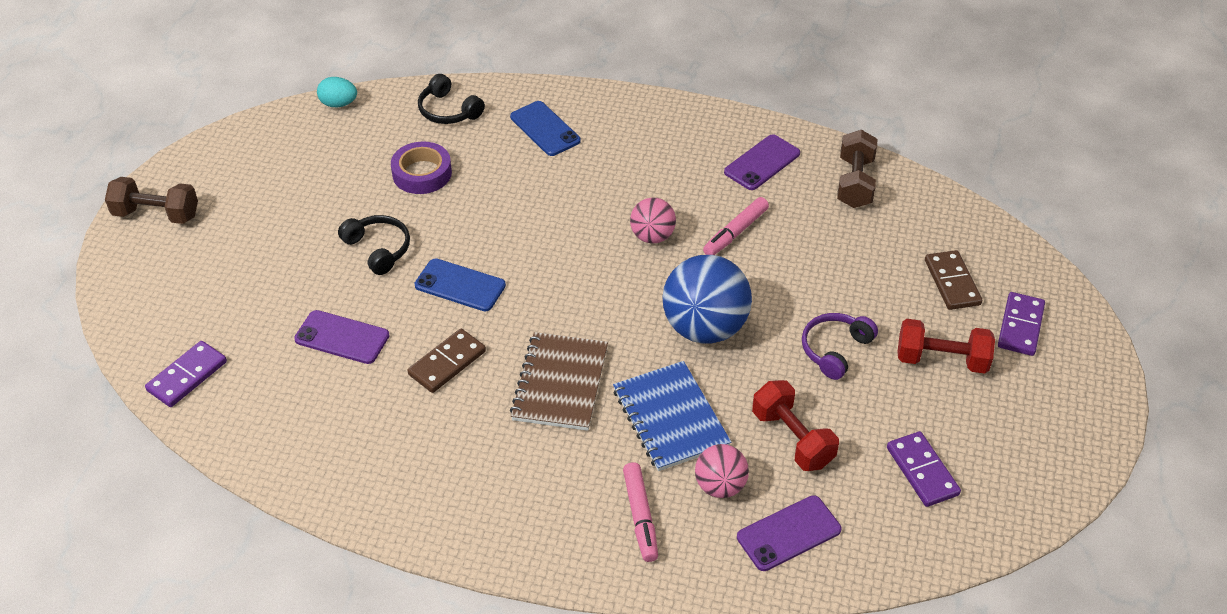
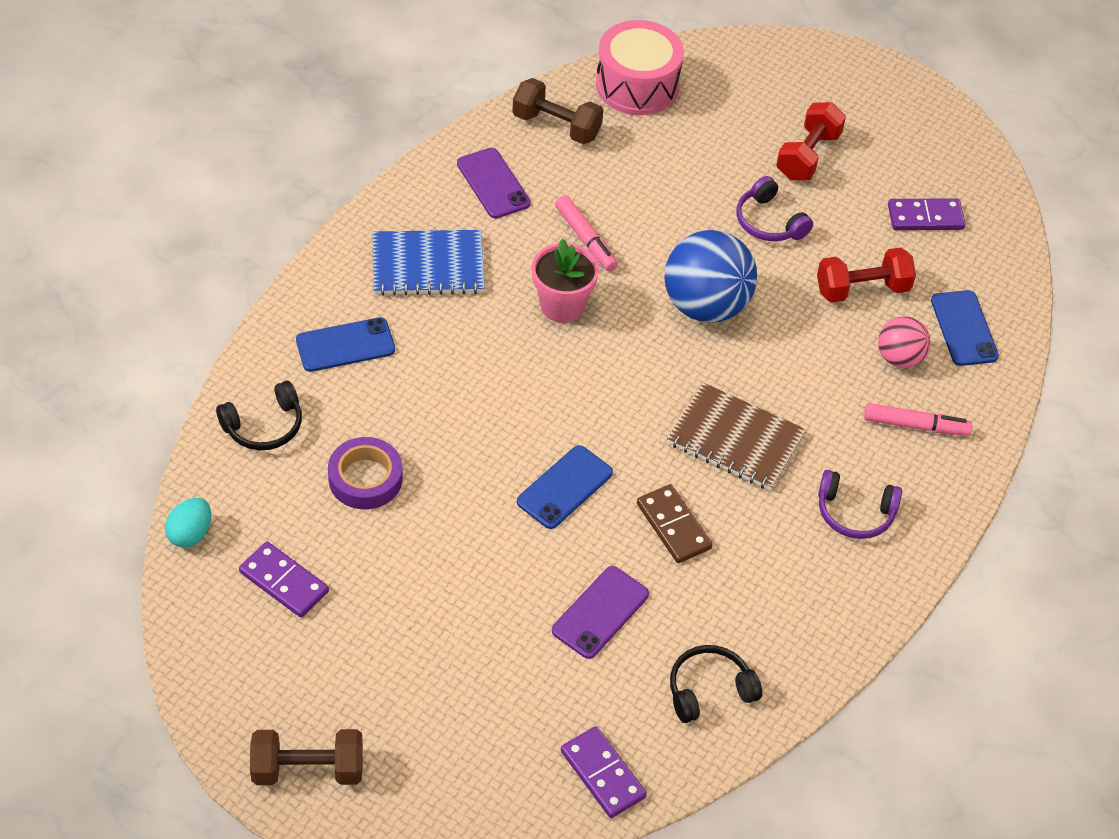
camera: 75 degrees left, 5 degrees up
brown dumbbell [105,177,198,224] -> brown dumbbell turned 60 degrees clockwise [250,729,363,785]
black headphones [338,215,410,275] -> black headphones moved to [670,645,762,723]
blue notebook [613,361,731,471] -> blue notebook moved to [372,230,485,296]
pink ball [630,198,676,244] -> pink flower pot [532,238,599,323]
purple phone [737,495,841,571] -> blue phone [931,290,999,366]
brown domino [925,250,982,310] -> none
purple domino [998,292,1045,356] -> purple domino moved to [239,542,329,618]
none -> pink drum [596,20,684,115]
none -> purple headphones [818,470,902,539]

